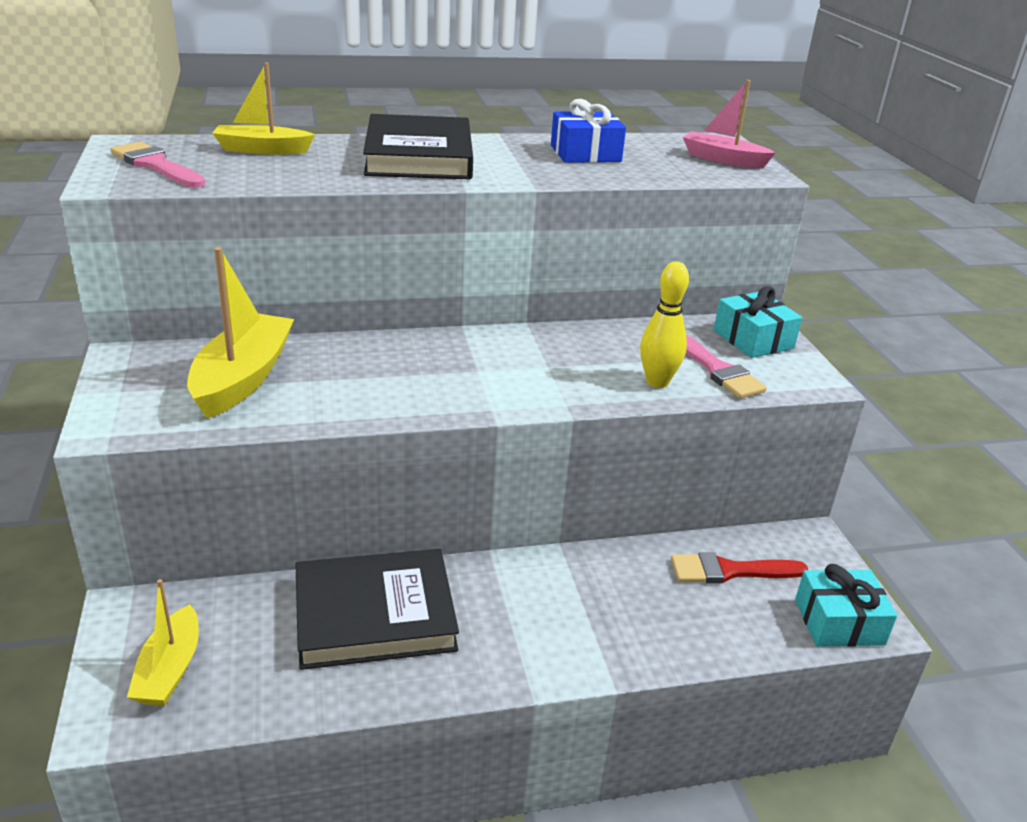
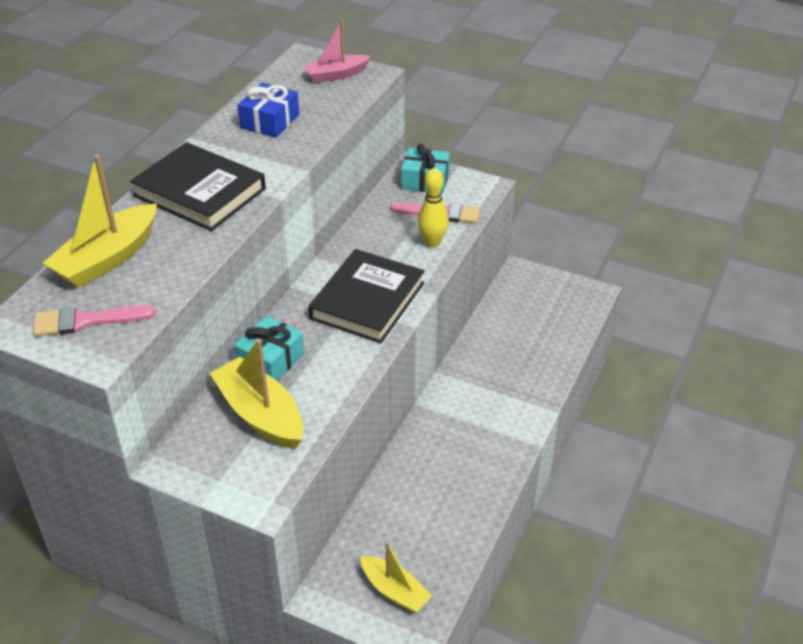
camera: 50 degrees left, 10 degrees up
yellow boat [212,62,316,155] -> yellow boat [42,154,157,288], size x1.56
black book [295,549,459,670] -> black book moved to [308,249,425,343]
red brush [671,552,808,583] -> none
turquoise gift [795,564,897,647] -> turquoise gift moved to [234,316,304,381]

